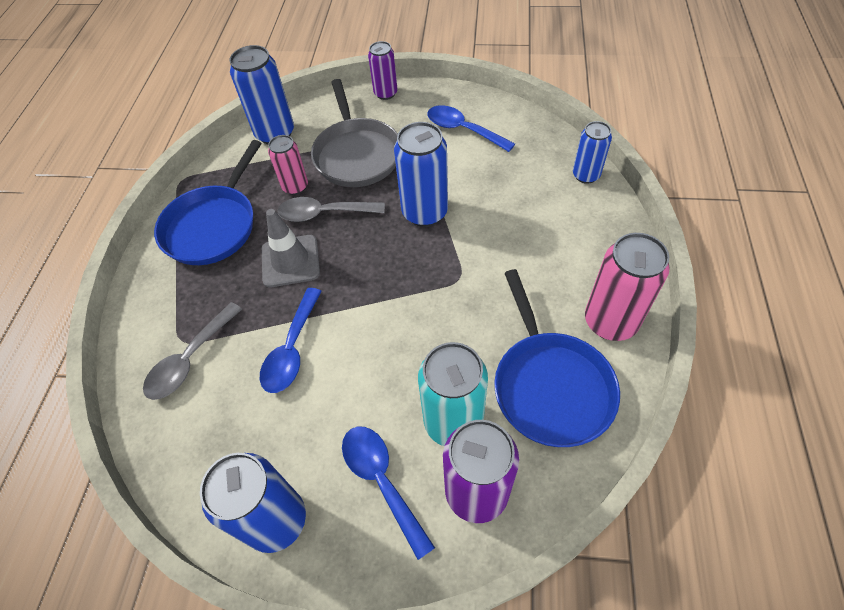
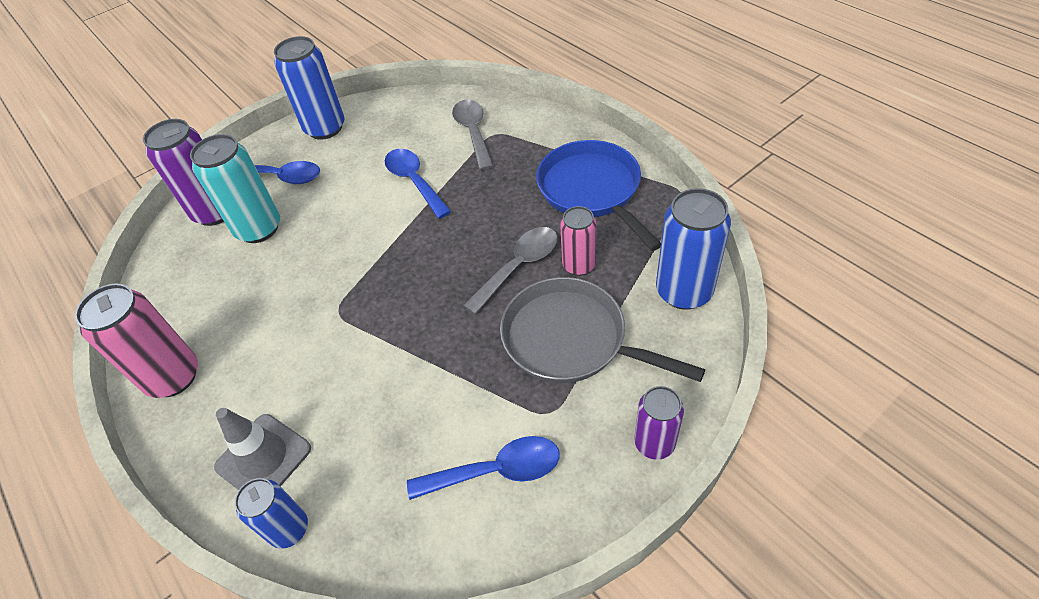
camera: 135 degrees right, 5 degrees down
grey traffic cone [262,209,320,287] -> grey traffic cone moved to [214,408,311,490]
blue can [394,122,448,227] -> none
blue pan [494,269,620,447] -> none

